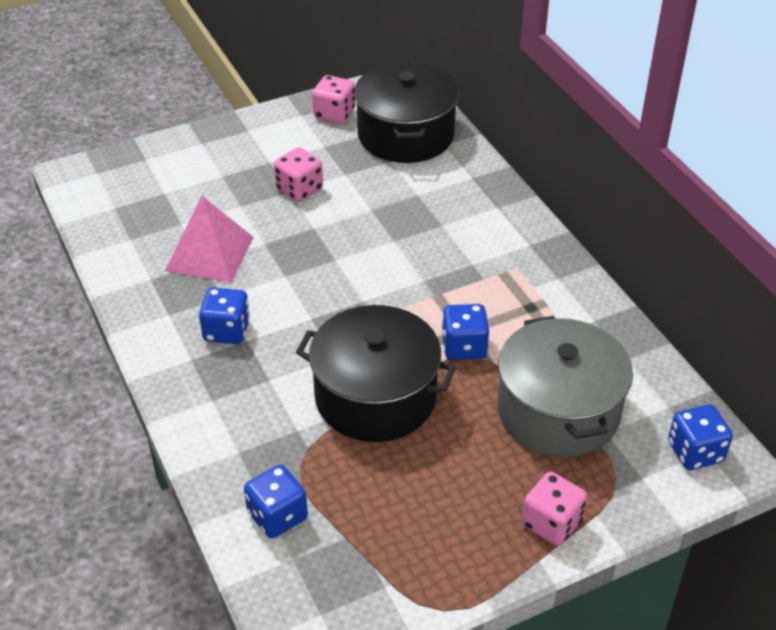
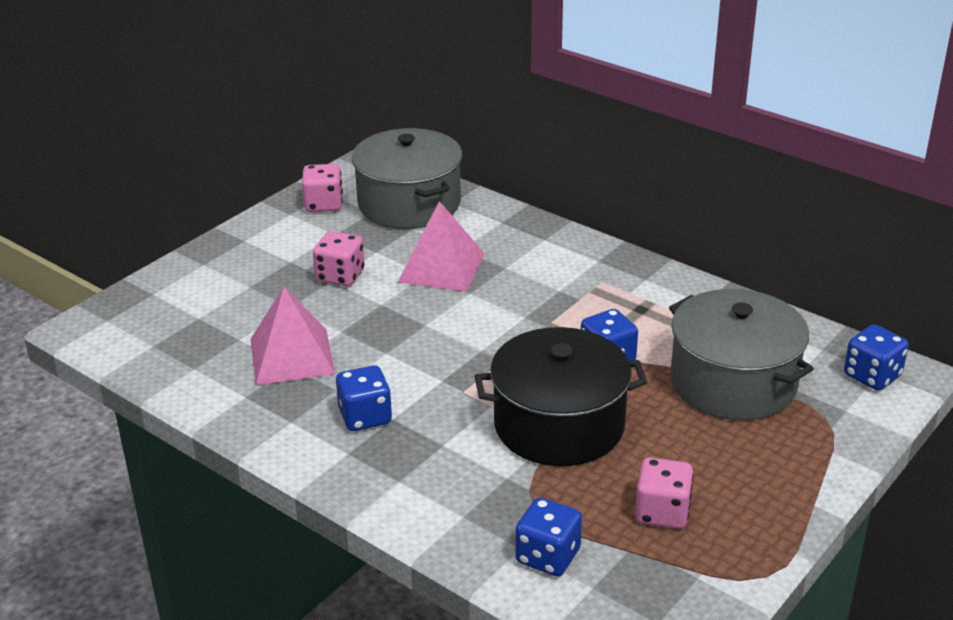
camera: 25 degrees left, 10 degrees down
black pot [354,61,459,163] -> grey pot [352,128,462,229]
pink dice [522,472,587,546] -> pink dice moved to [635,457,694,529]
none -> pink pyramid [398,201,485,292]

